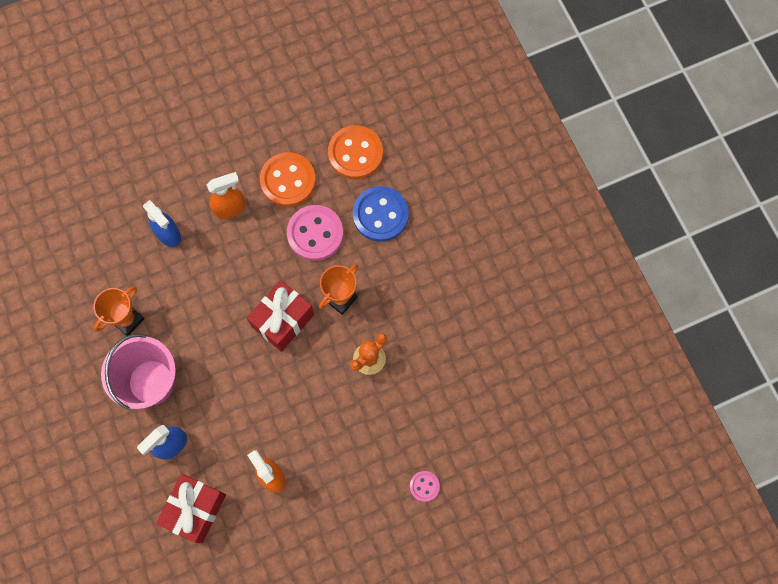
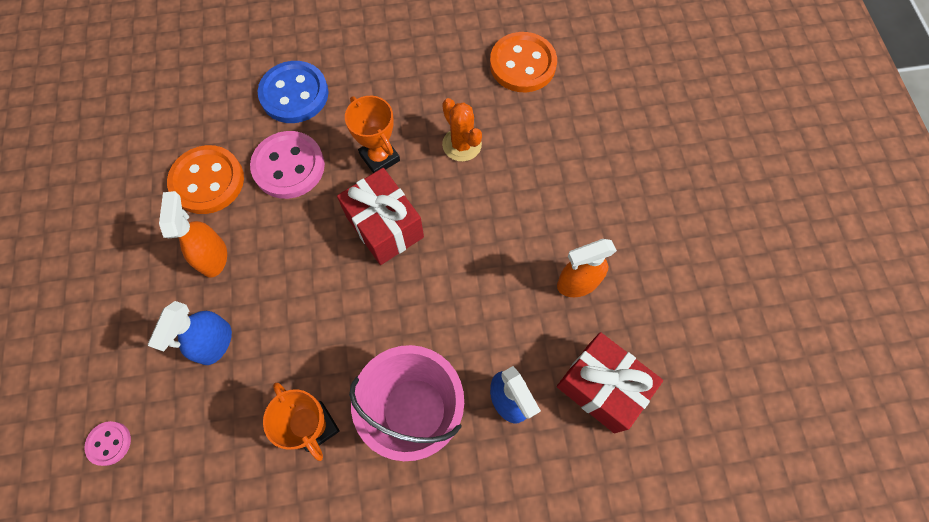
camera: 75 degrees left, 5 degrees down
blue spray bottle [143,200,181,247] -> blue spray bottle turned 135 degrees clockwise [148,301,232,365]
orange button [328,125,383,179] -> orange button moved to [490,32,557,92]
pink button [410,471,440,502] -> pink button moved to [84,421,131,466]

